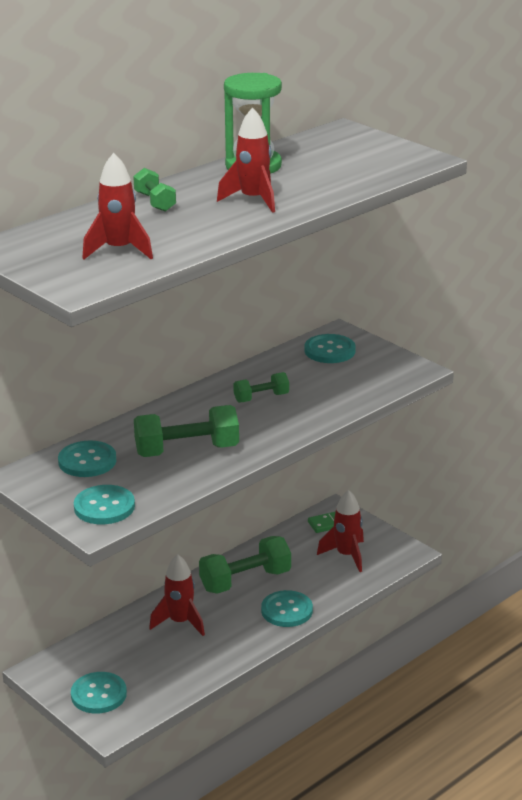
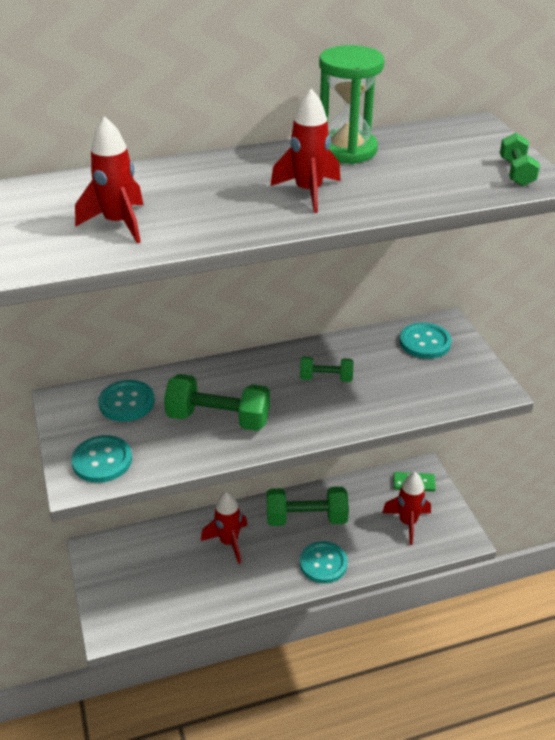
camera: 25 degrees right, 10 degrees up
turquoise button [71,672,127,714] -> none
green dumbbell [133,168,176,212] -> green dumbbell moved to [500,133,540,186]

